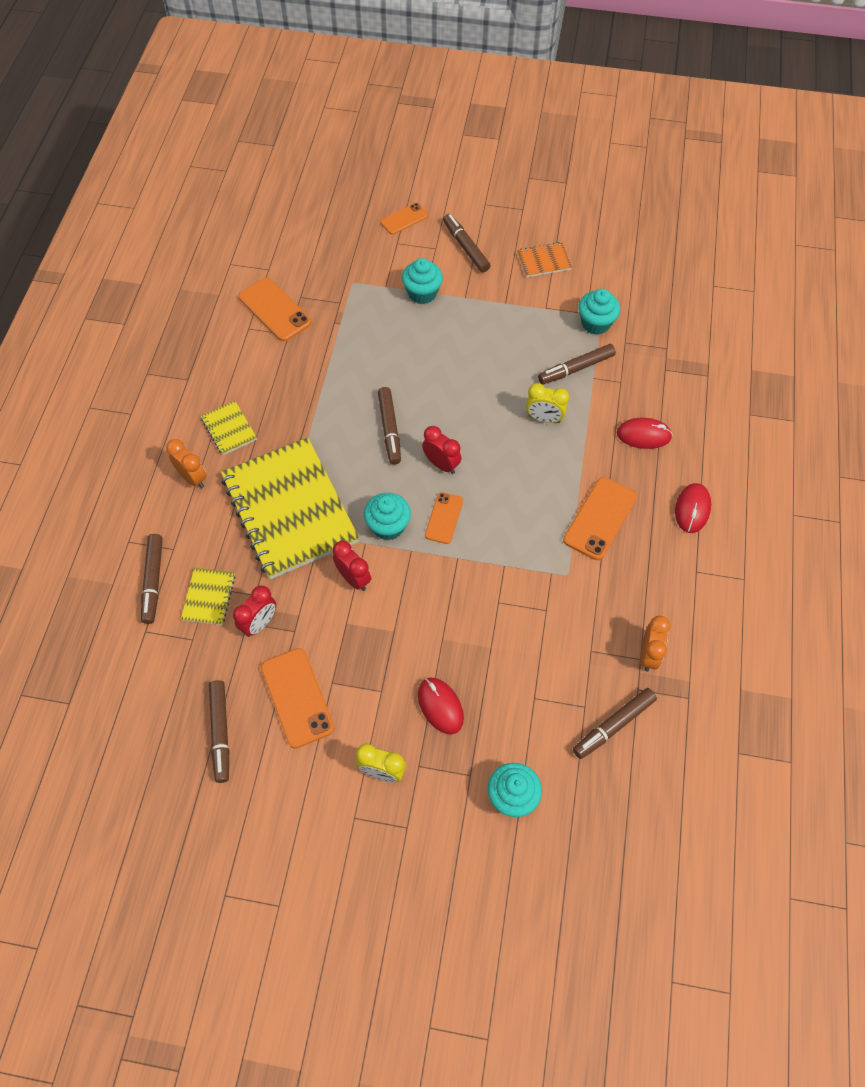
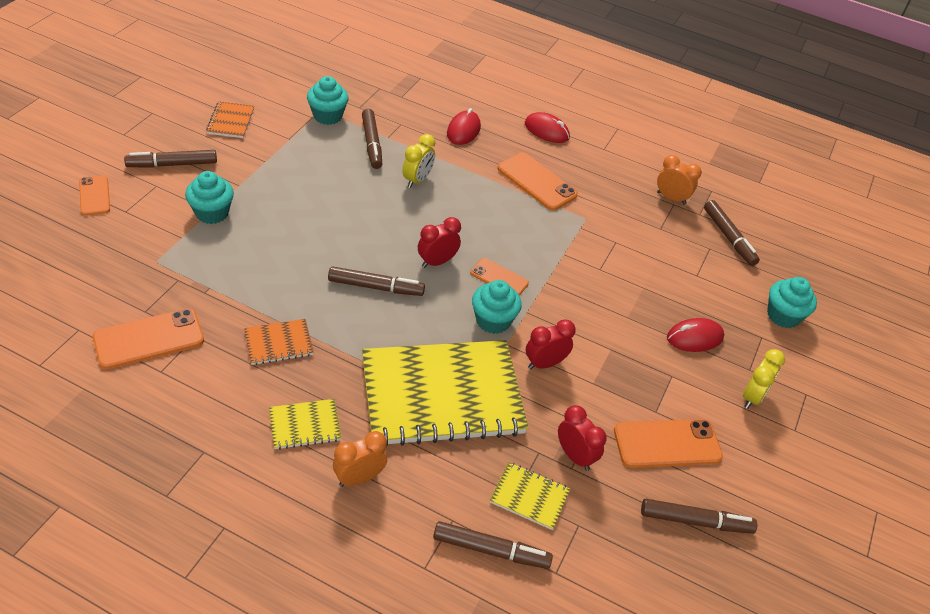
camera: 80 degrees left, 15 degrees down
none -> orange notebook [244,319,314,365]

